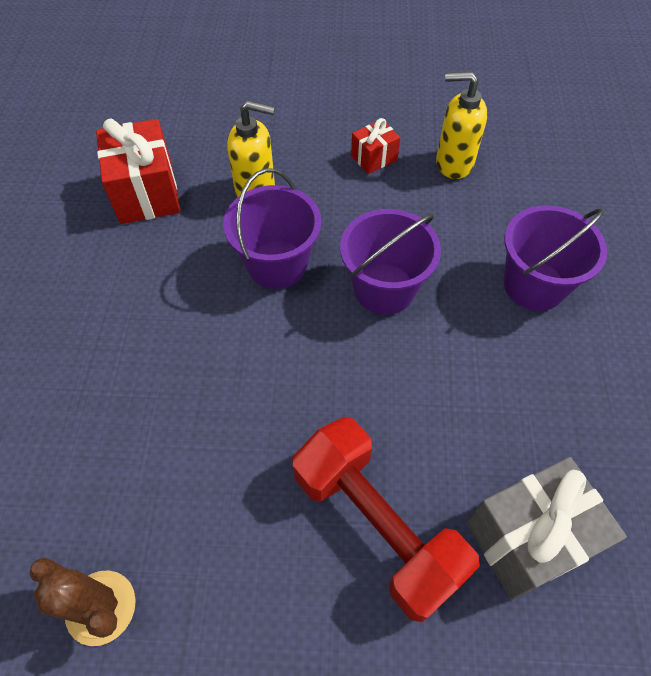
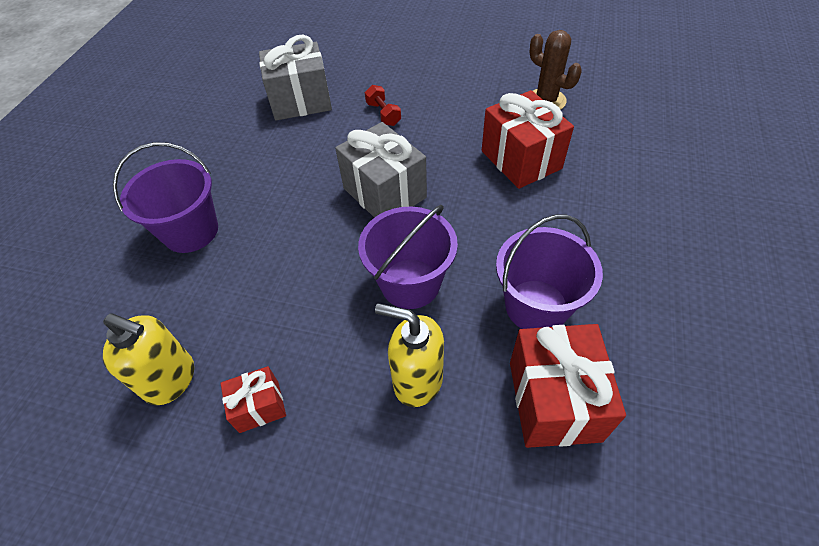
camera: 165 degrees left, 5 degrees down
red dumbbell [292,417,480,622] -> red dumbbell [365,85,401,126], size x0.42
purple bucket [340,209,441,315] -> purple bucket moved to [496,214,603,329]
none -> grey gift [335,122,427,218]
none -> red gift [482,90,574,189]

